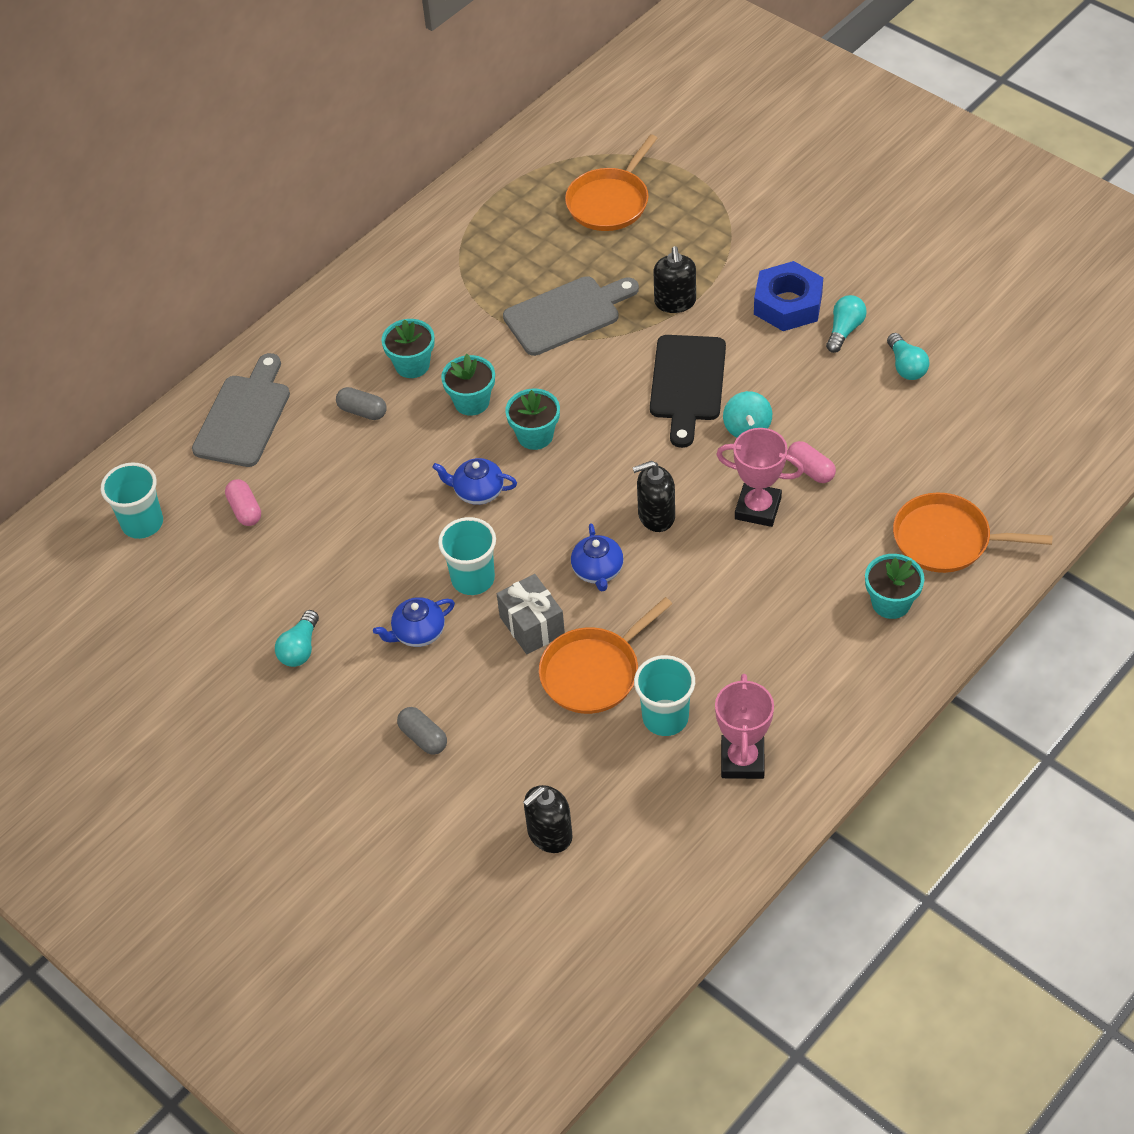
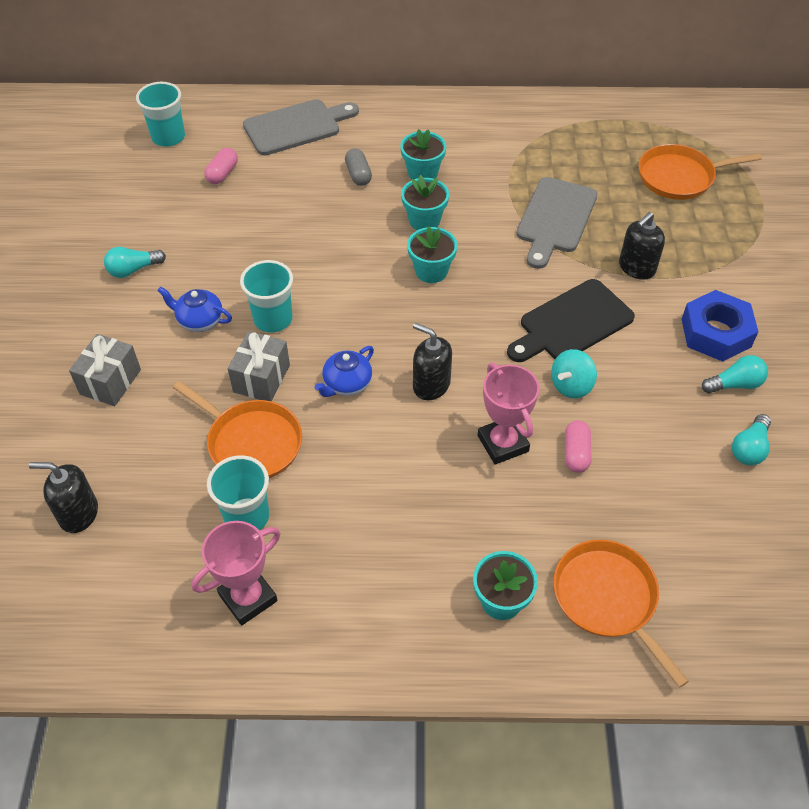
camera: 45 degrees right, 0 degrees up
grey capsule [397,707,447,755] -> grey gift [69,334,141,406]
blue teapot [432,458,517,505] -> none
grey cutting board [503,276,639,356] -> grey cutting board turned 90 degrees clockwise [516,177,598,269]
orange pan [539,597,672,714] -> orange pan turned 150 degrees counterclockwise [173,381,302,478]

